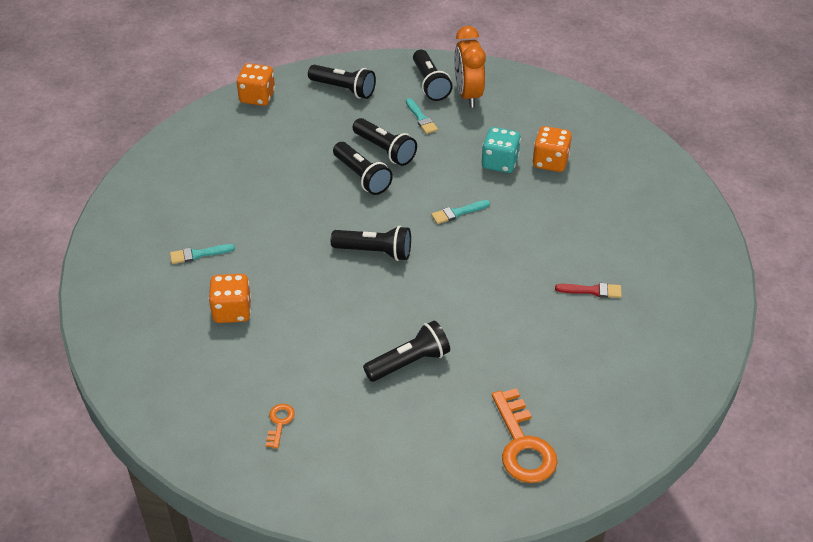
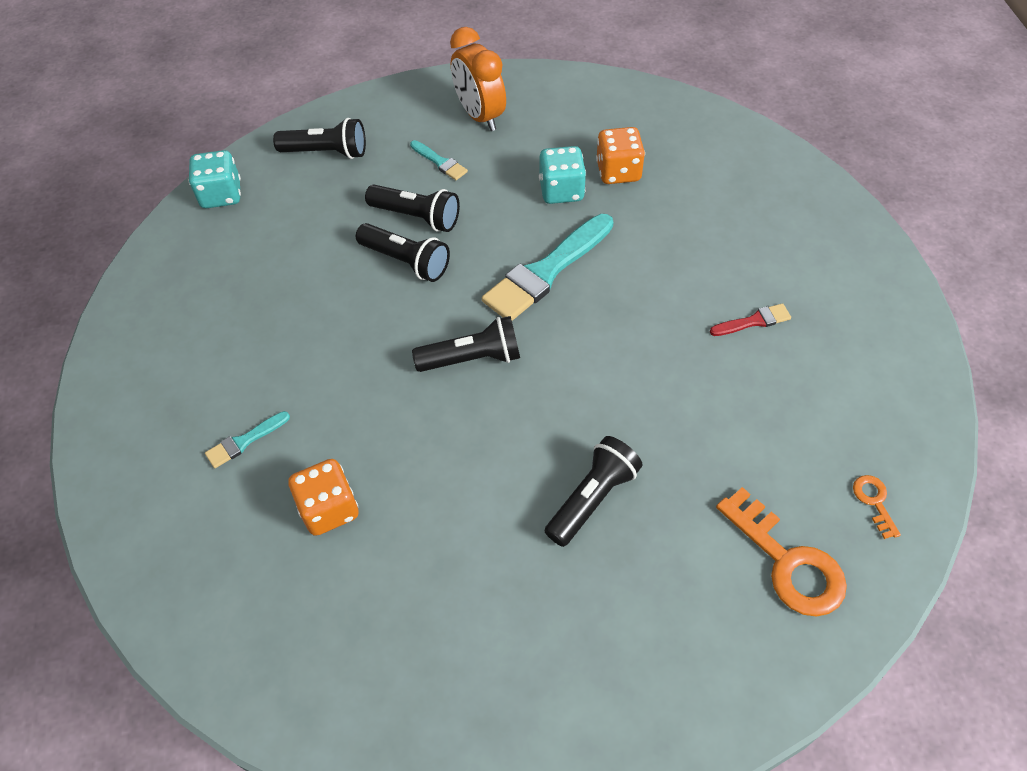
camera: 20 degrees left, 10 degrees up
orange dice [236,63,275,106] -> turquoise dice [188,150,241,208]
orange key [266,404,295,449] -> orange key moved to [853,475,901,539]
black flashlight [413,50,453,101] -> none
turquoise brush [431,200,490,224] -> turquoise brush [482,214,614,321], size x2.12

